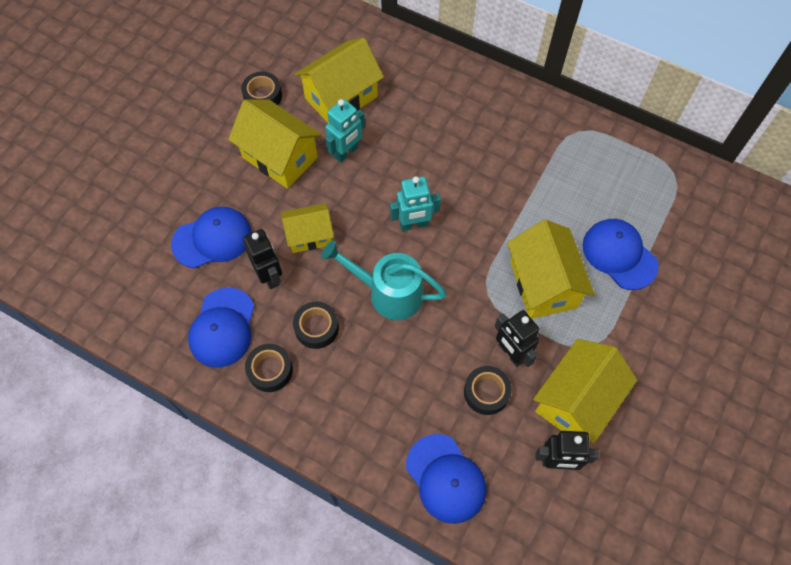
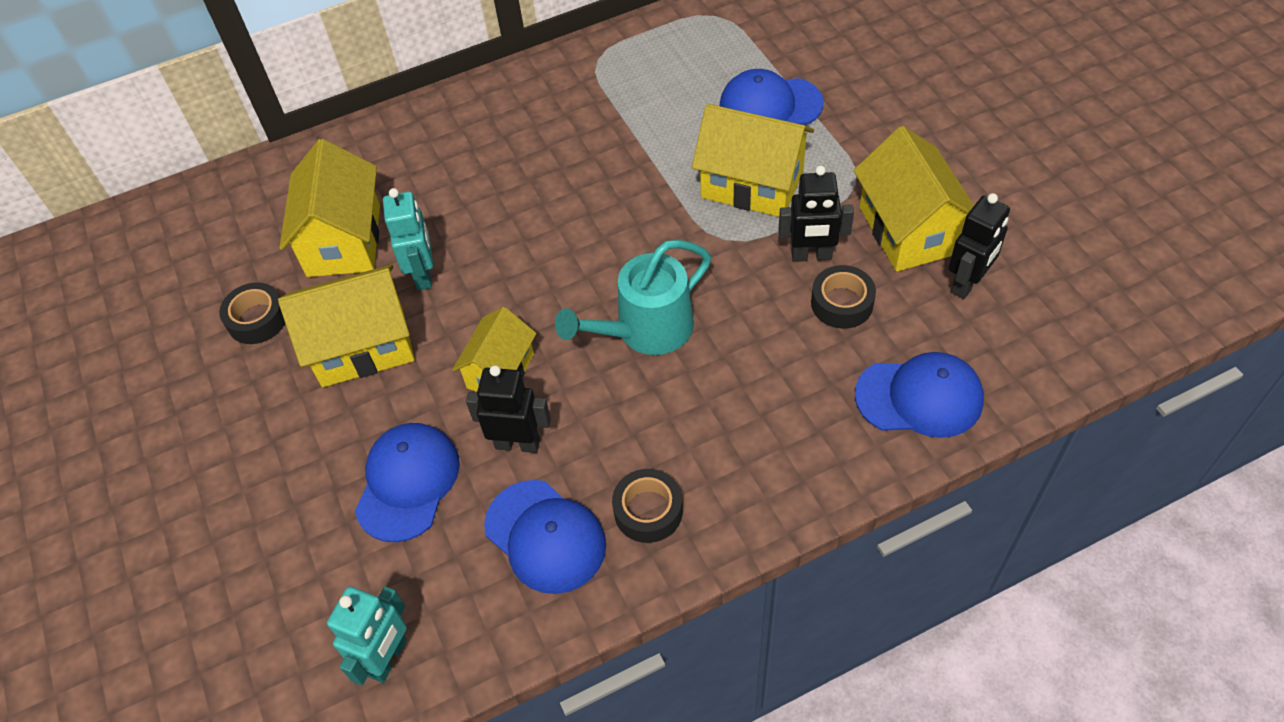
camera: 50 degrees left, 10 degrees down
black tape [293,302,339,349] -> none
turquoise robot [390,177,441,231] -> turquoise robot moved to [327,586,407,686]

